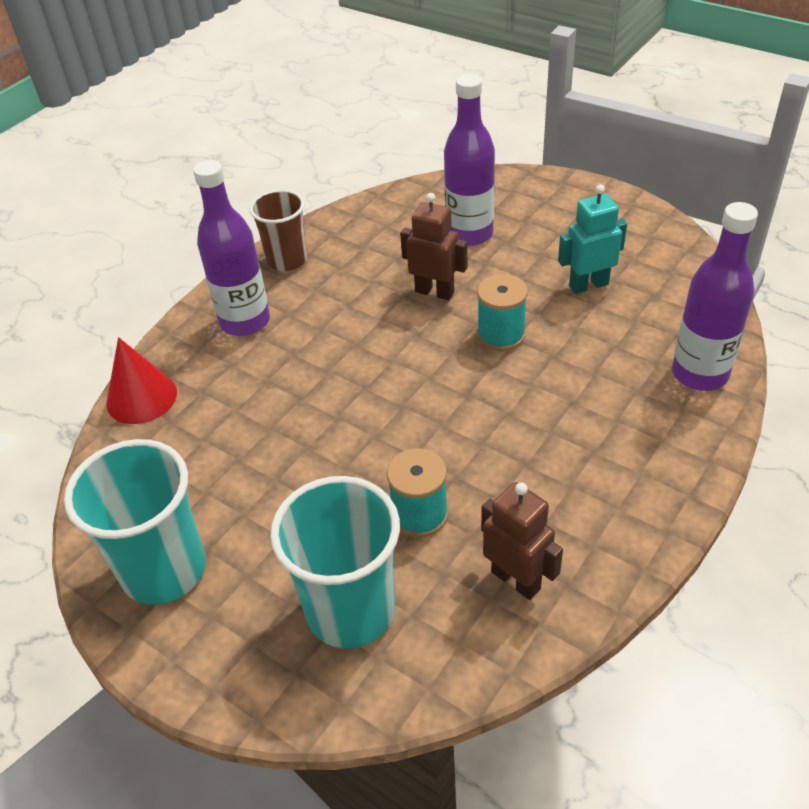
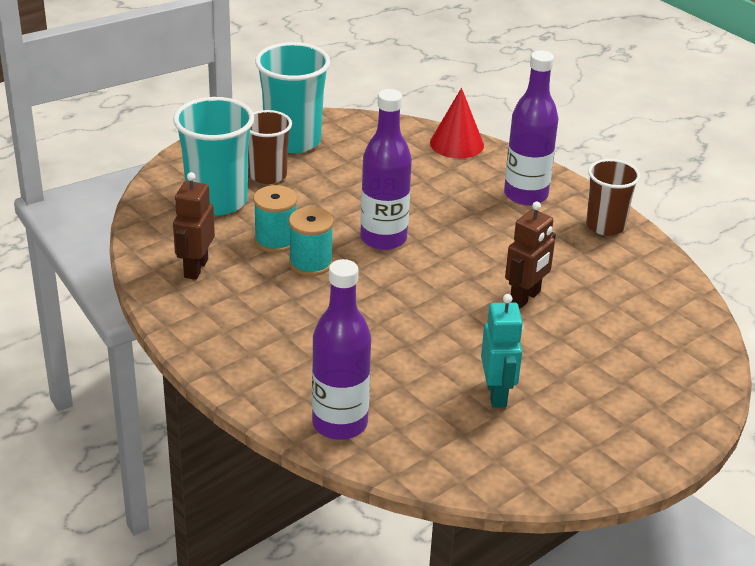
camera: 100 degrees right, 10 degrees down
purple bottle [444,74,495,246] -> purple bottle moved to [360,89,412,250]
turquoise spool [477,274,528,351] -> turquoise spool moved to [289,207,334,276]
brown robot [481,482,563,600] -> brown robot turned 135 degrees clockwise [173,172,215,280]
none -> brown cup [248,110,292,184]

